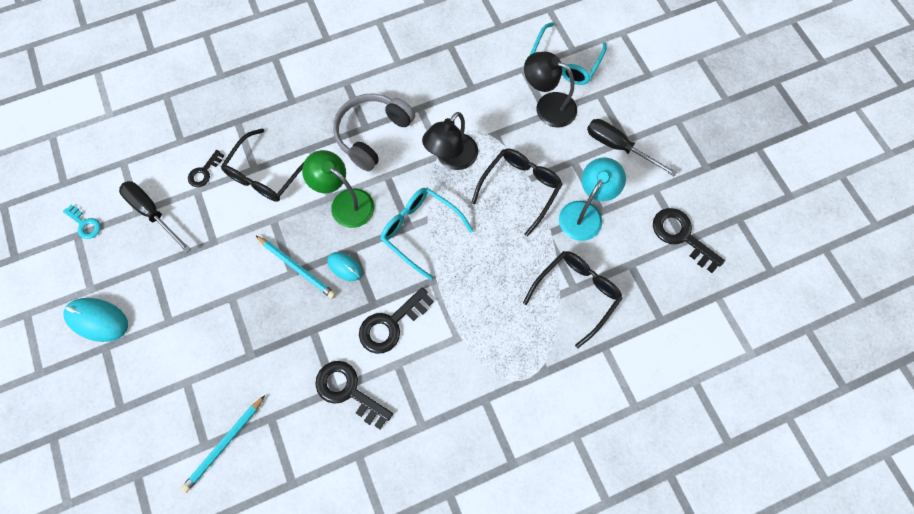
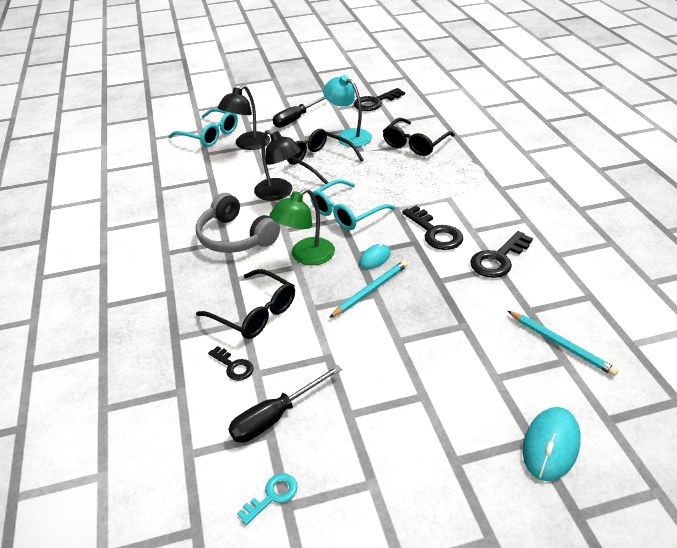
camera: 80 degrees left, 30 degrees down
turquoise mouse [63,298,128,342] -> turquoise mouse moved to [522,407,581,481]
black glasses [523,251,623,348] -> black glasses turned 105 degrees counterclockwise [383,118,455,156]

